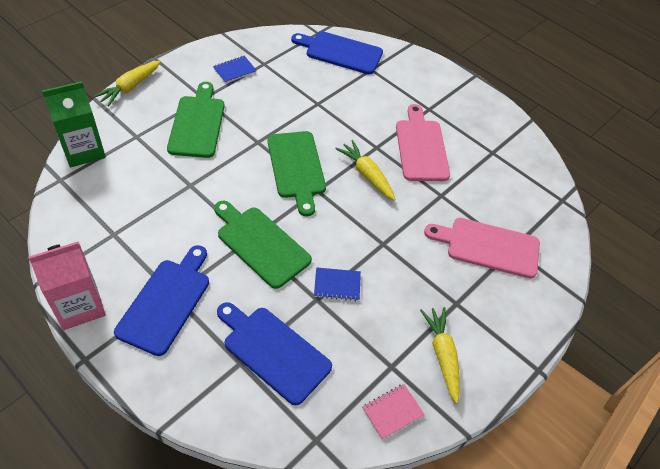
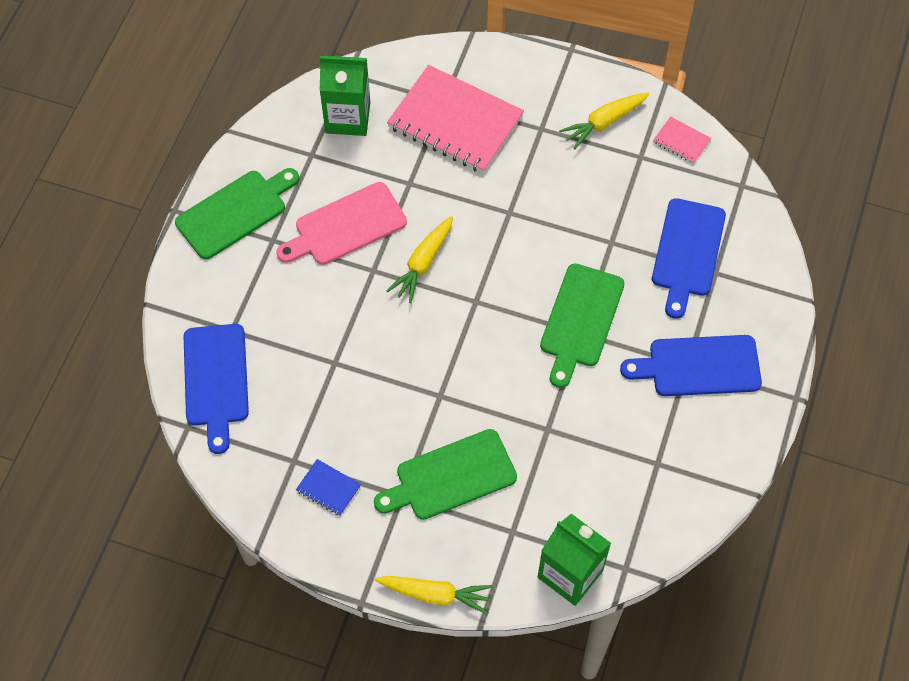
camera: 110 degrees left, 10 degrees up
pink carton [28,241,106,330] -> none
green cutting board [267,131,326,216] -> green cutting board moved to [175,168,299,259]
blue notebook [314,267,361,301] -> none
pink cutting board [424,218,540,278] -> pink notebook [387,65,524,173]
none -> green carton [320,56,370,136]

